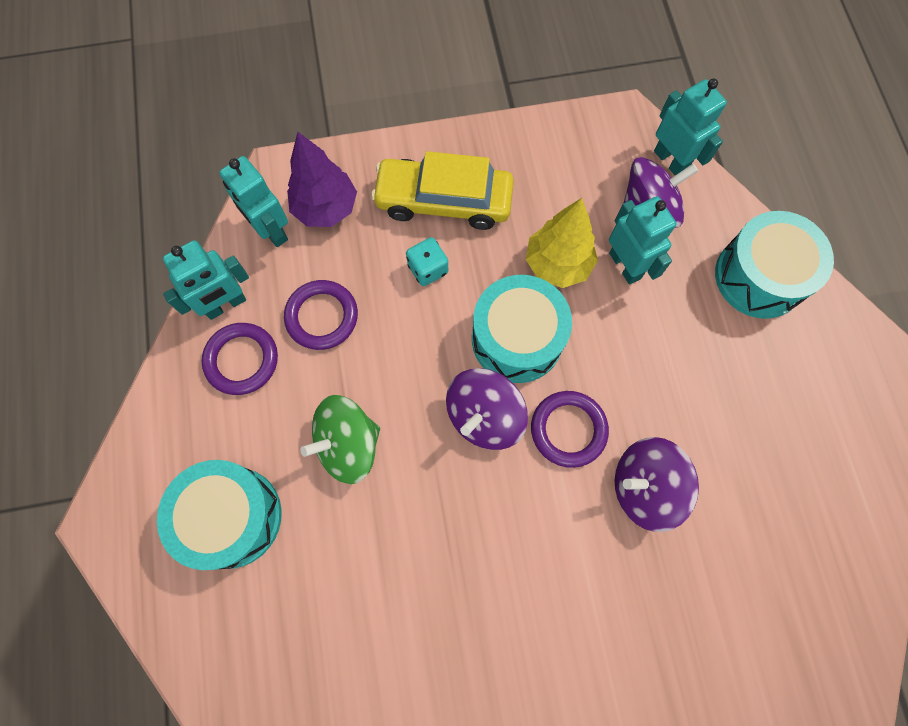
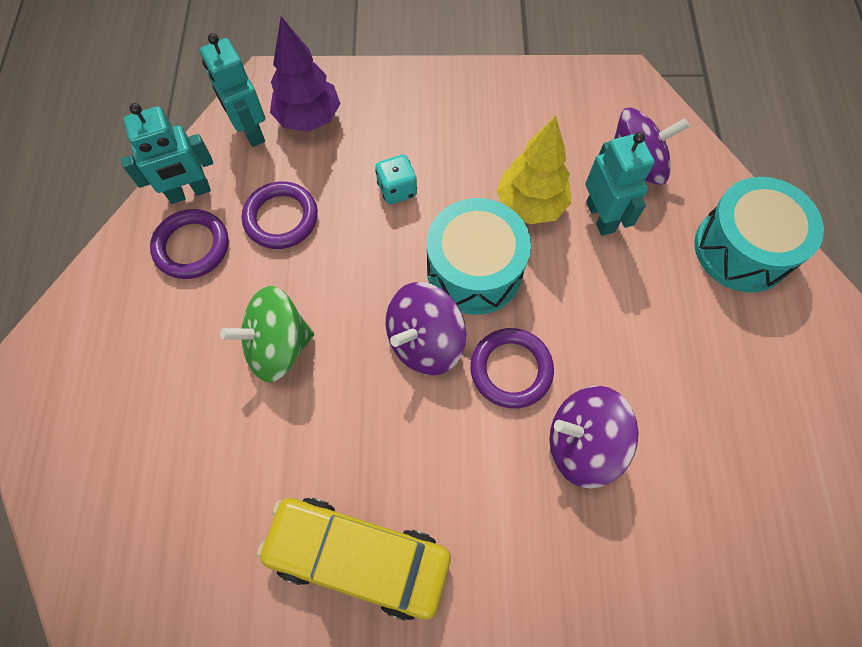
camera: 10 degrees right, 5 degrees down
turquoise drum [157,460,282,570] -> none
yellow car [371,151,514,230] -> yellow car moved to [257,498,451,620]
turquoise robot [654,78,727,175] -> none

